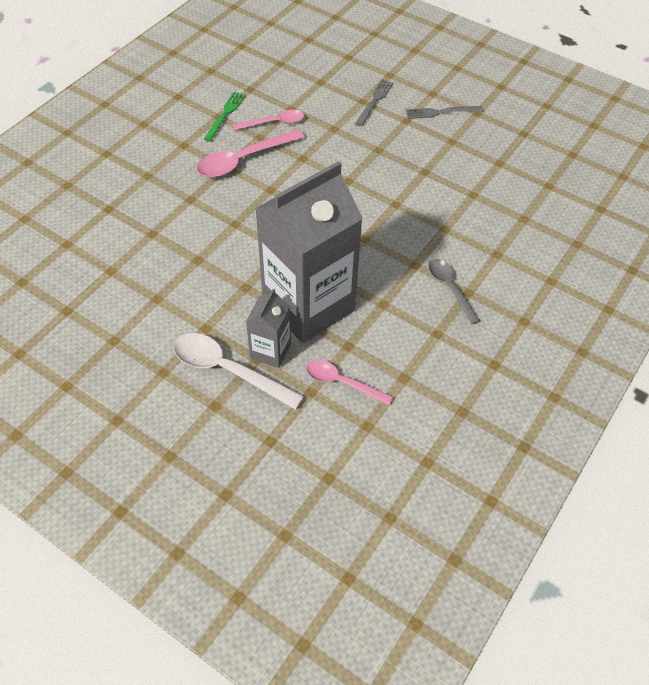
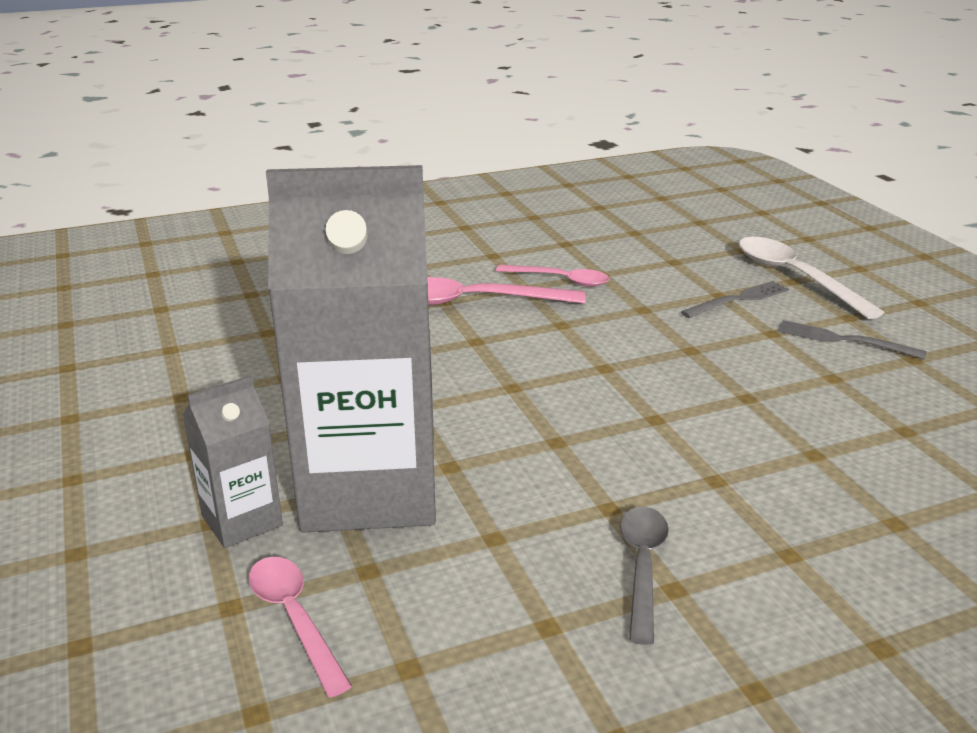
camera: 35 degrees right, 25 degrees down
white spoon [174,333,304,410] -> white spoon moved to [739,237,885,319]
green fork [204,92,246,142] -> none

